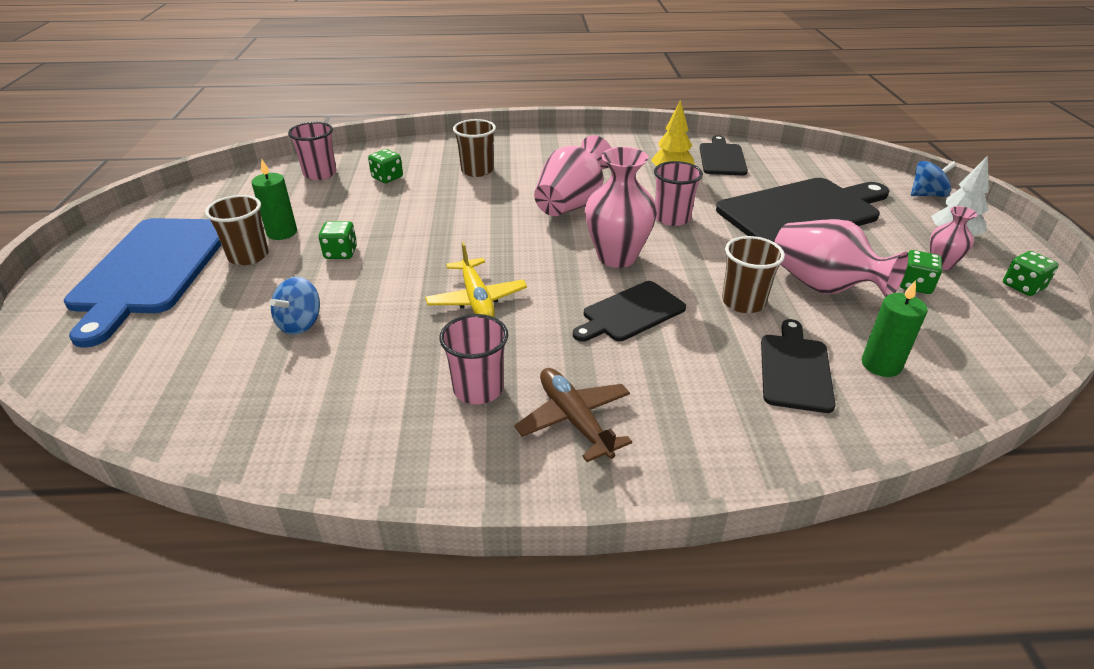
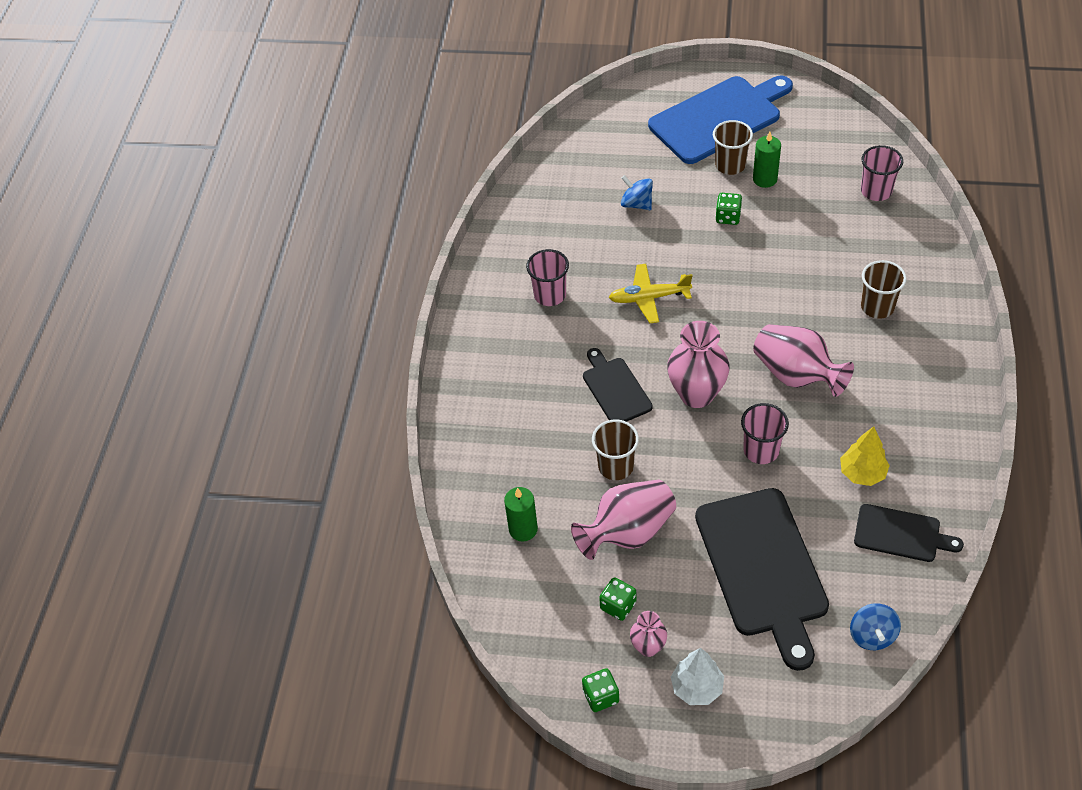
camera: 105 degrees right, 15 degrees up
blue cutting board [64,218,221,348] -> blue cutting board turned 135 degrees clockwise [648,76,793,164]
green dice [368,149,403,183] -> none
brown plane [514,368,632,462] -> none
black cutting board [761,319,836,413] -> none
blue spinning top [911,161,957,197] -> blue spinning top moved to [850,603,901,650]

